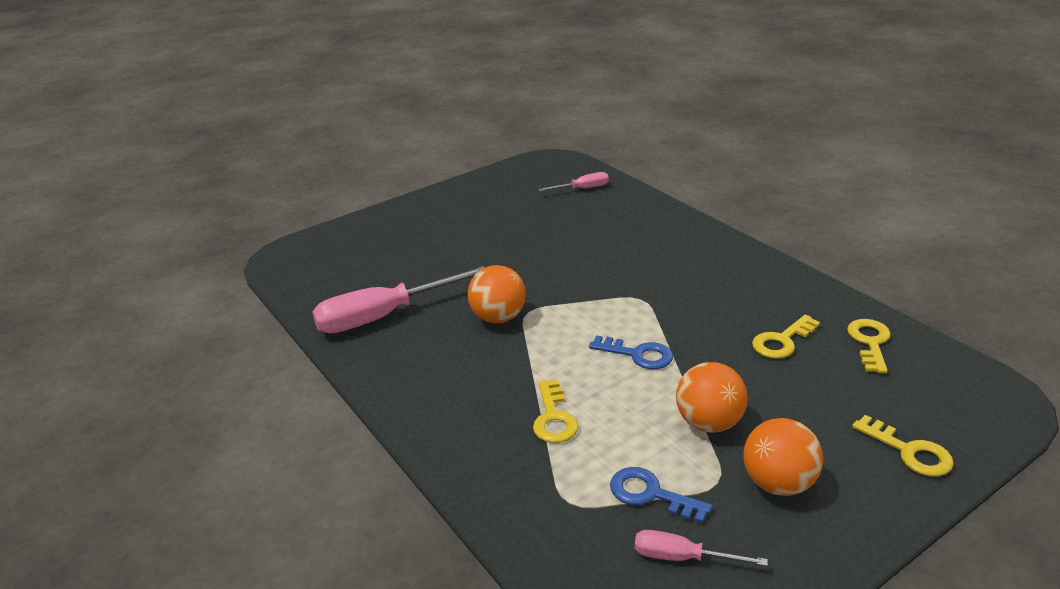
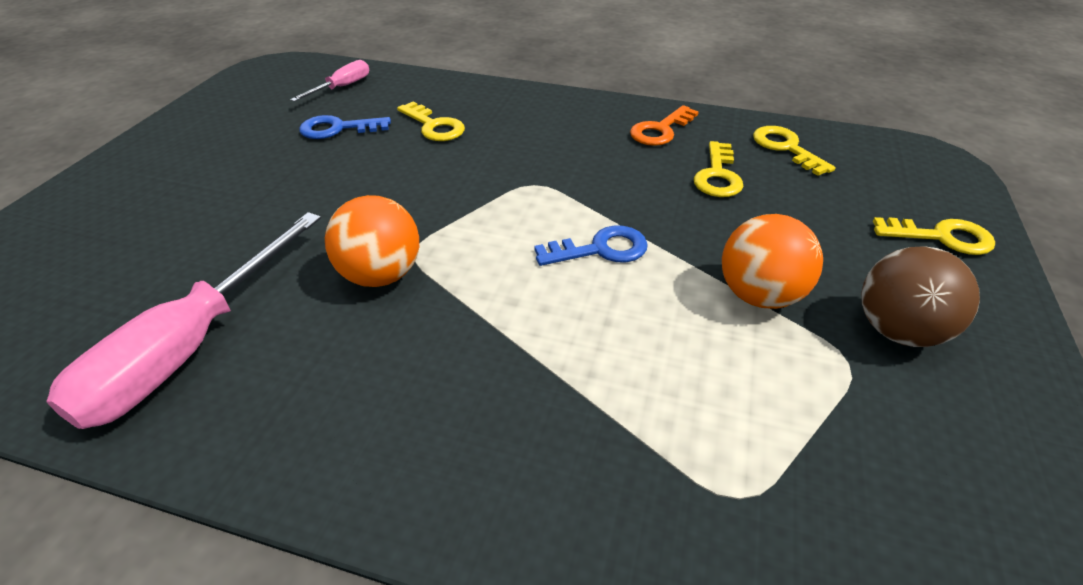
camera: 40 degrees left, 10 degrees up
yellow key [533,380,579,443] -> yellow key moved to [397,101,465,141]
blue key [610,467,712,523] -> blue key moved to [299,115,391,139]
pink screwdriver [635,530,768,566] -> none
orange ball [744,418,823,496] -> brown ball [861,246,980,347]
none -> orange key [630,105,699,146]

